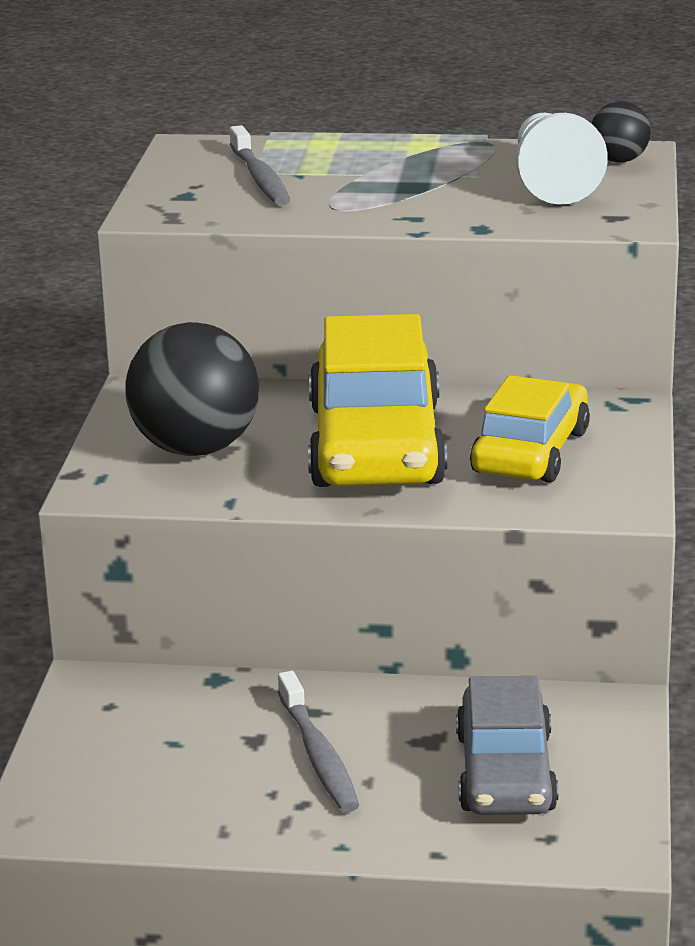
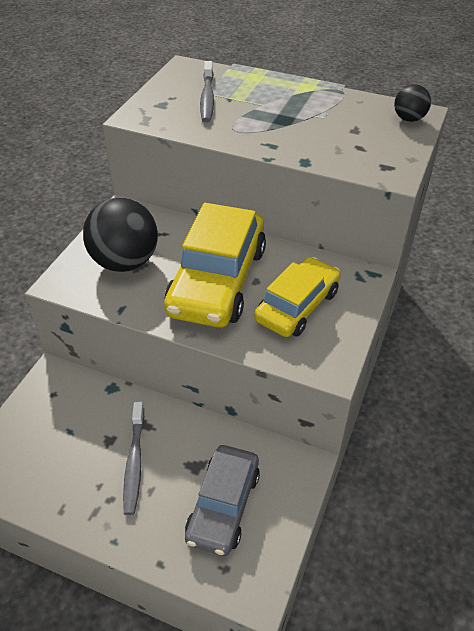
camera: 15 degrees right, 20 degrees up
white pawn [516,113,608,205] -> none

